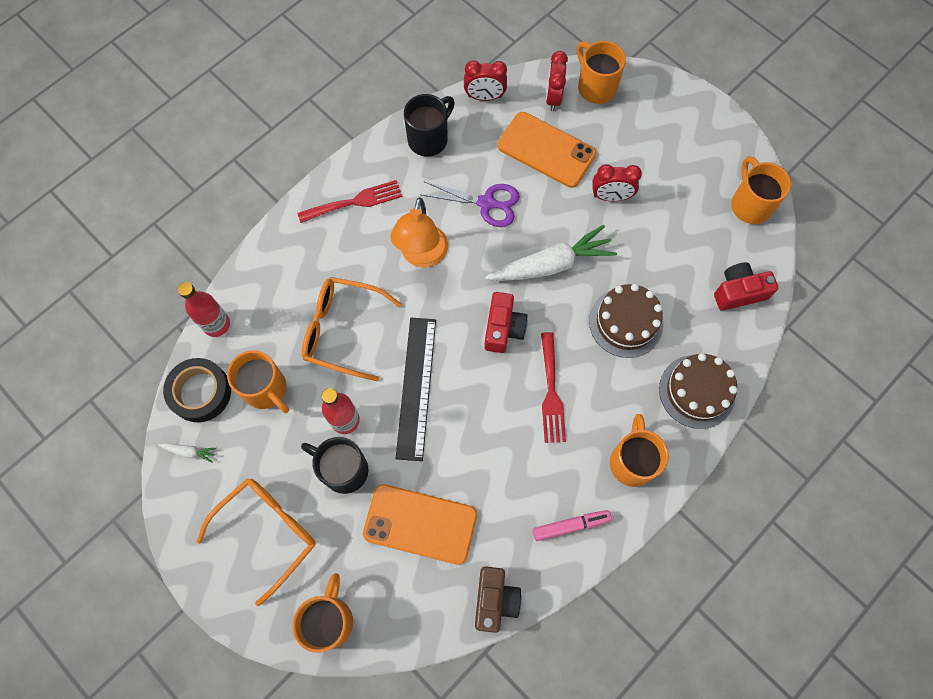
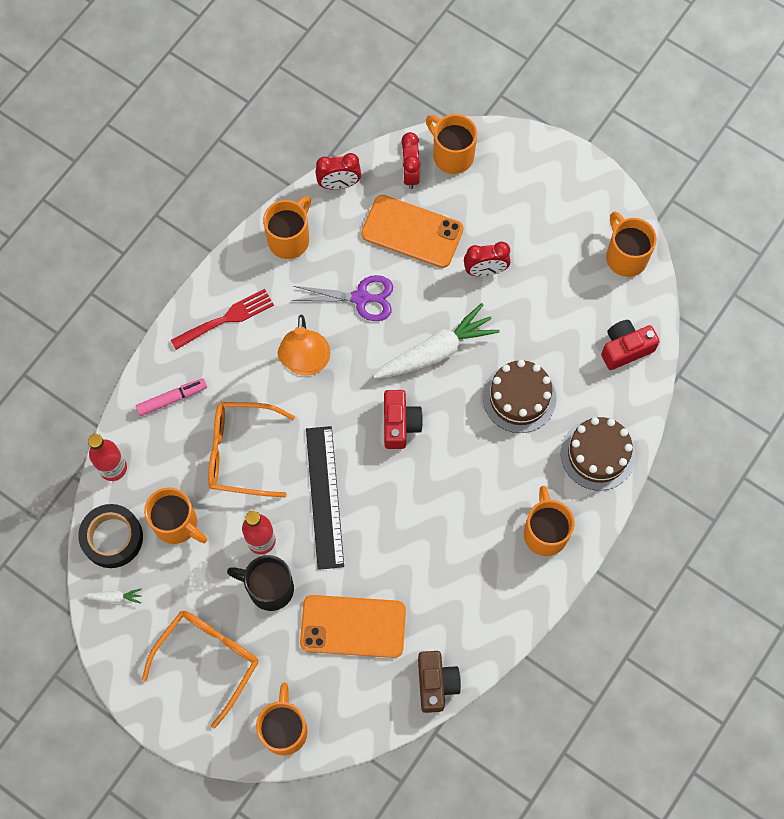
camera: 10 degrees left, 0 degrees up
black mug [404,94,455,157] -> orange mug [263,196,311,259]
pink marker [533,510,612,541] -> pink marker moved to [136,378,207,416]
red fork [541,332,566,443] -> none

